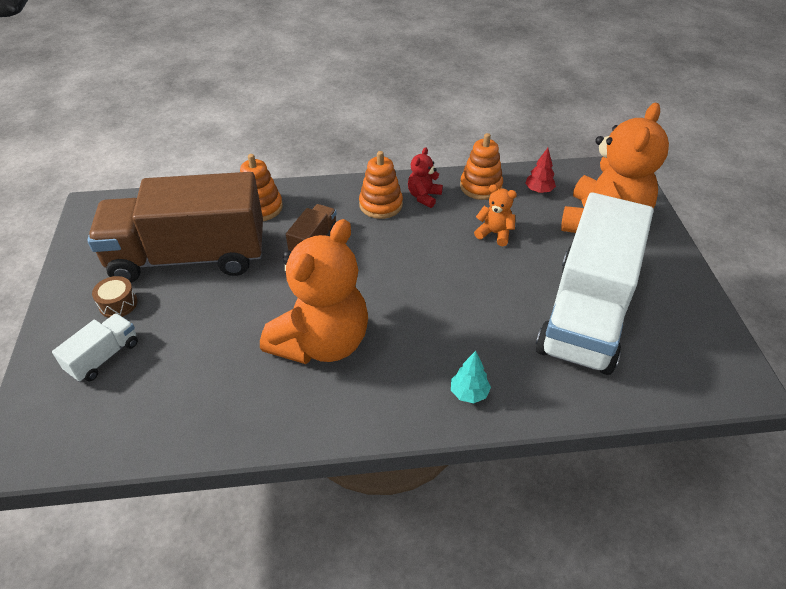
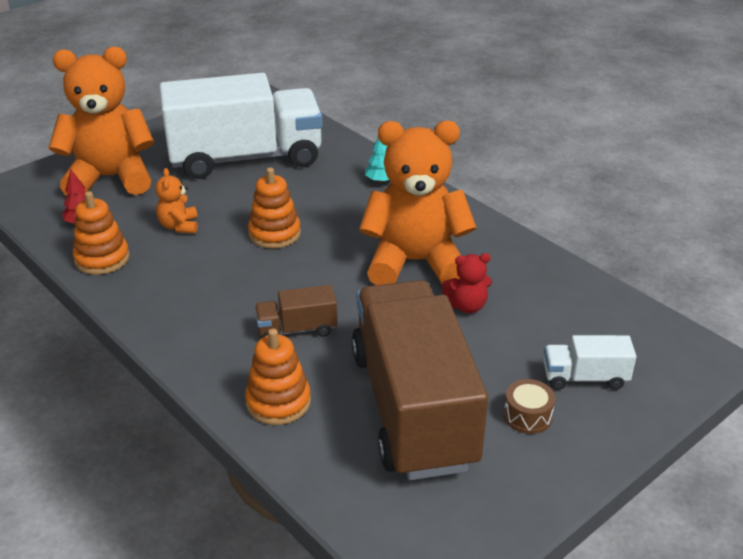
camera: 125 degrees left, 10 degrees down
brown truck [87,172,263,283] -> brown truck turned 150 degrees counterclockwise [351,280,488,480]
orange stacking toy [359,151,403,219] -> orange stacking toy moved to [248,167,301,249]
red teddy bear [408,147,443,208] -> red teddy bear moved to [442,253,492,313]

